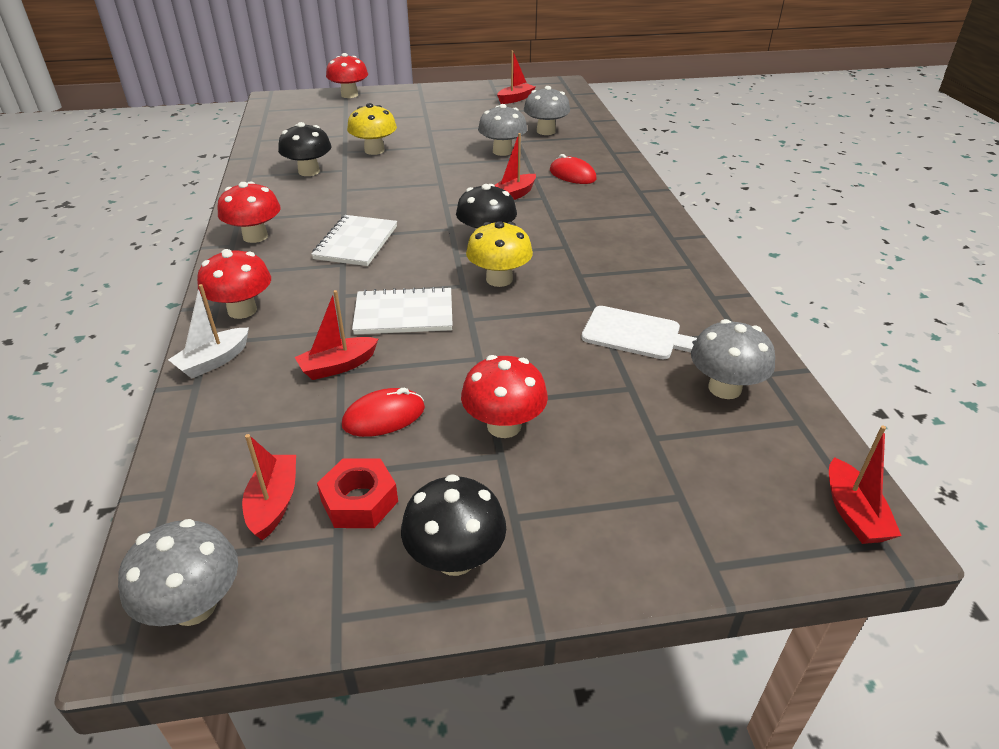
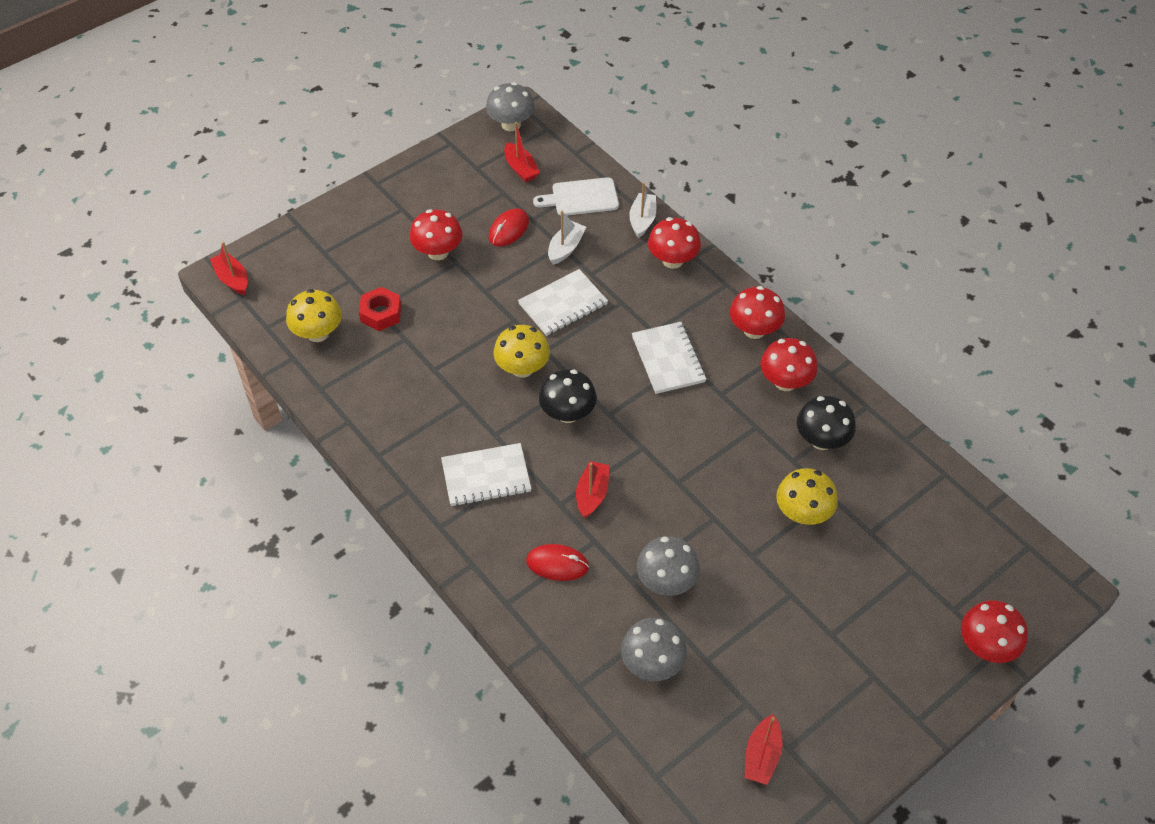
camera: 150 degrees right, 15 degrees up
red boat [295,290,378,380] -> white boat [548,210,586,265]
red nut [317,458,398,528] -> red nut moved to [359,287,401,331]
black mushroom [401,474,506,576] -> none
white cutting board [581,306,697,359] -> white cutting board moved to [533,177,619,215]
grey mushroom [691,319,775,399] -> yellow mushroom [286,289,342,342]
none -> white notebook [441,443,531,507]
none -> red mushroom [760,338,818,391]

